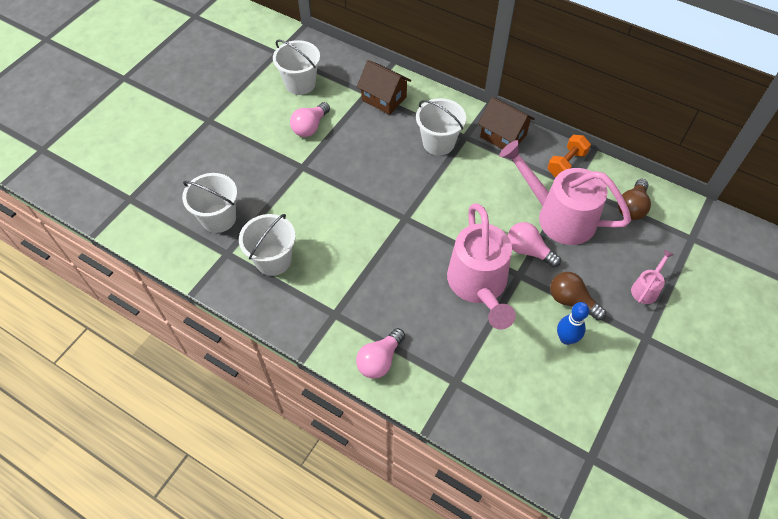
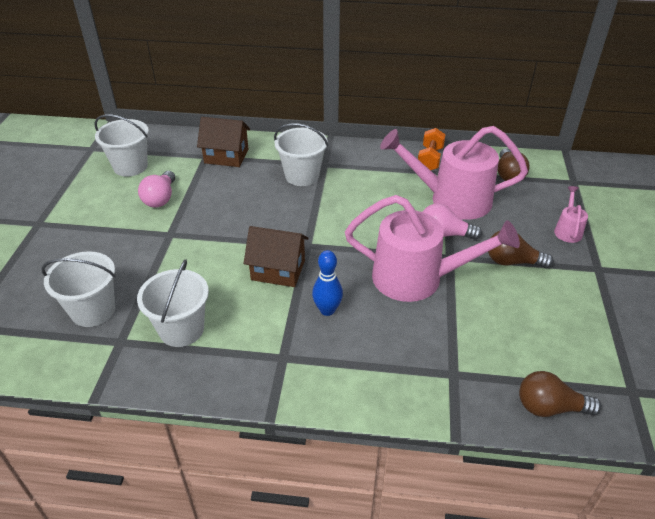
camera: 25 degrees left, 15 degrees down
pink light bulb [356,328,405,379] -> none
pink watering can [447,203,516,329] -> pink watering can turned 45 degrees counterclockwise [345,195,520,302]
brown house [478,97,535,149] -> brown house moved to [244,226,309,287]
blue bowling pin [557,302,589,345] -> blue bowling pin moved to [312,250,343,316]
none -> brown light bulb [519,371,602,417]

